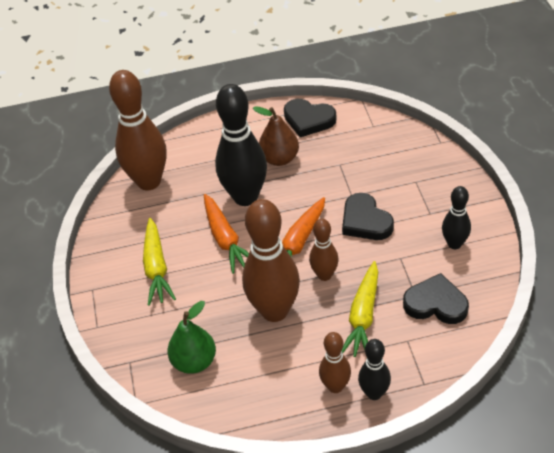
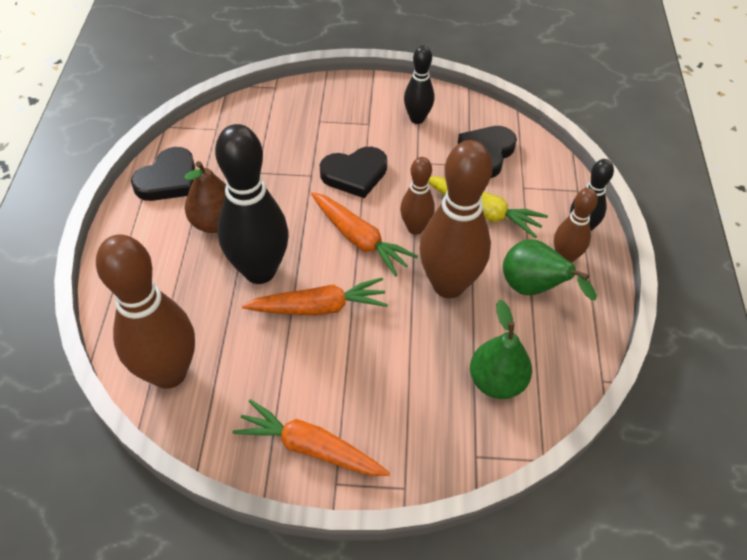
camera: 80 degrees left, 5 degrees up
yellow carrot [143,218,176,306] -> none
none -> orange carrot [233,399,390,476]
none -> green pear [503,239,597,301]

